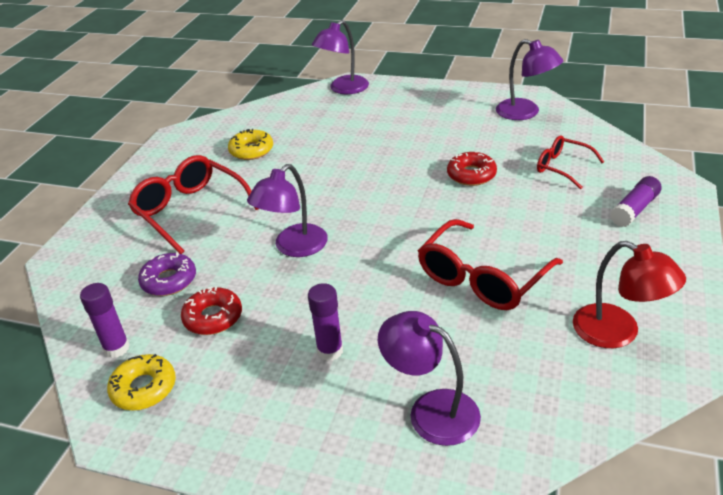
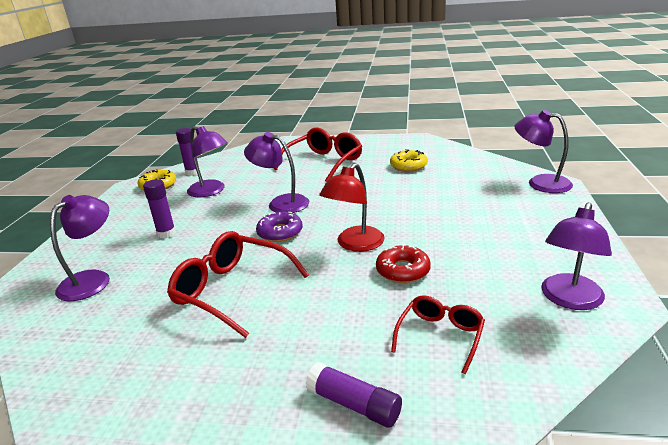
camera: 80 degrees right, 10 degrees down
purple donut [138,252,196,296] -> purple donut moved to [256,212,303,242]
red donut [181,286,242,335] -> purple lamp [187,126,227,197]
red lamp [573,241,686,348] -> red lamp moved to [319,163,385,252]

